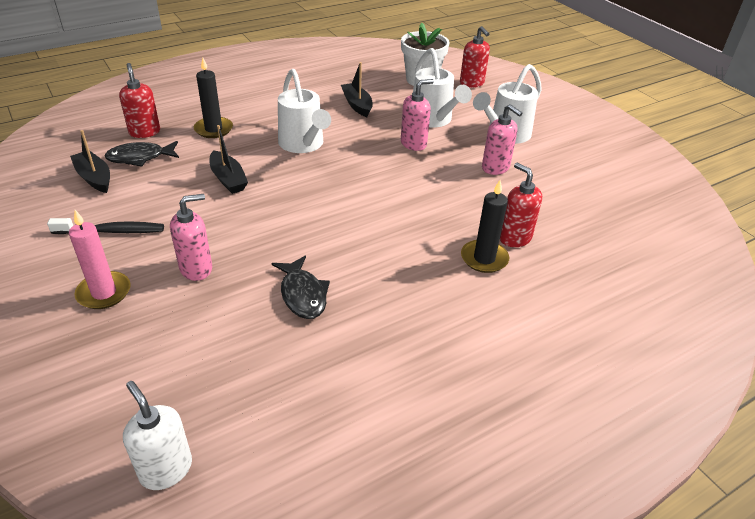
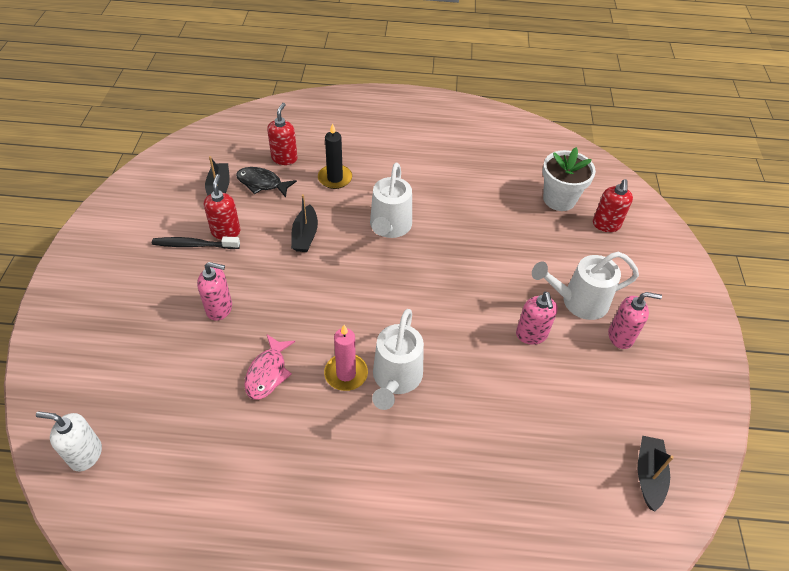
camera: 35 degrees right, 10 degrees up
black toothbrush [47,218,164,234] -> black toothbrush turned 150 degrees clockwise [152,236,240,249]
pink candle [69,210,131,309] -> pink candle moved to [324,325,368,391]
white soap dispenser [123,381,192,490] -> white soap dispenser turned 75 degrees counterclockwise [36,412,102,471]
black fish [272,256,330,319] -> pink fish [244,335,295,400]
black boat [341,62,373,117] -> black boat moved to [638,436,674,511]
pink soap dispenser [401,79,434,151] -> pink soap dispenser moved to [608,292,662,349]
white watering can [413,48,472,127] -> white watering can moved to [372,309,424,410]
black candle [461,180,509,273] -> none
red soap dispenser [500,163,542,247] -> red soap dispenser moved to [204,174,240,240]

